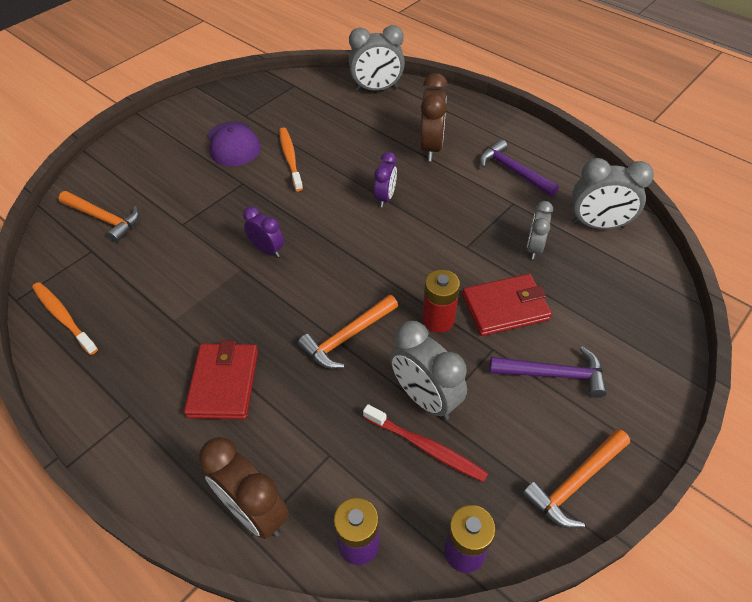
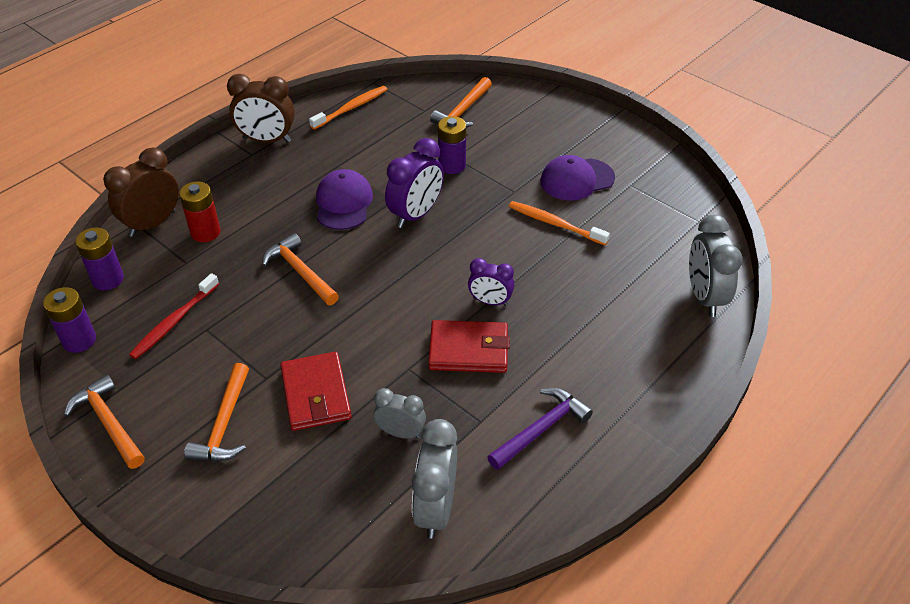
camera: 90 degrees right, 5 degrees down
red wallet [184,340,258,419] -> red wallet moved to [428,320,510,373]
purple clock [243,206,284,257] -> purple clock [385,138,444,228], size x1.62
orange toothbrush [279,127,303,191] -> orange toothbrush turned 135 degrees counterclockwise [509,201,610,245]
grey clock [390,321,467,419] -> none
brown clock [420,73,448,161] -> brown clock moved to [227,74,295,143]
red battery [422,270,460,333] -> red battery moved to [179,182,221,242]
purple hammer [490,347,607,398] -> orange hammer [184,363,249,461]
none -> purple cap [316,169,373,230]
none -> purple battery [438,116,466,174]

